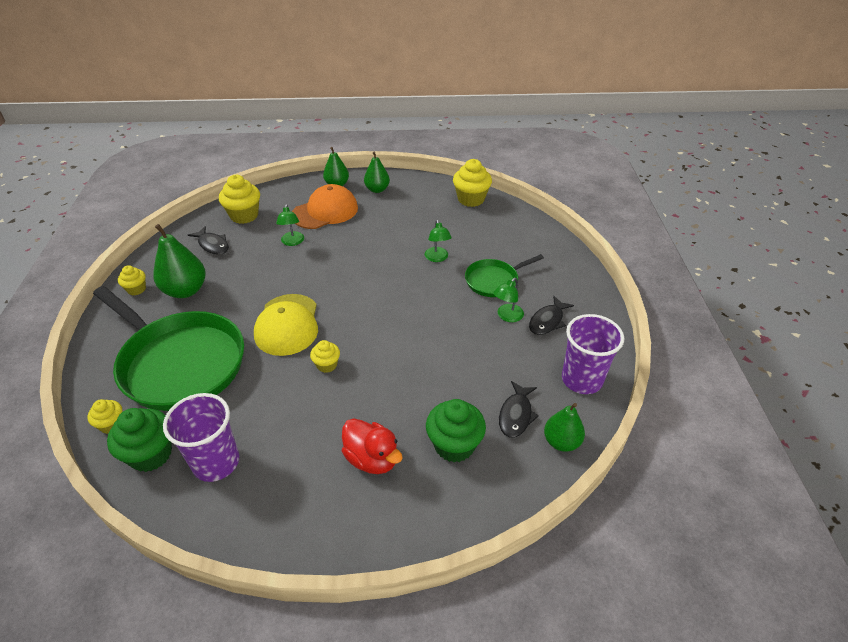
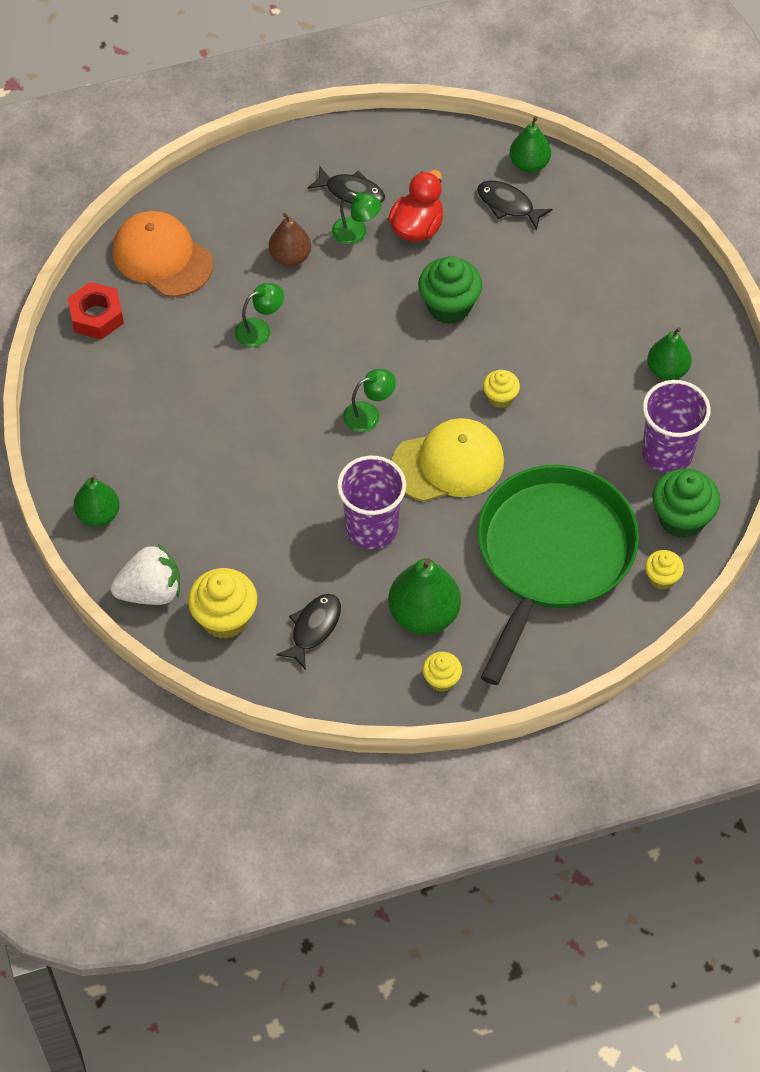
camera: 105 degrees left, 15 degrees up
green lamp [276,204,304,246] -> green lamp moved to [343,369,396,432]
orange cap [292,184,358,229] -> orange cap moved to [112,211,213,297]
red duck [342,418,402,474] -> red duck moved to [388,170,443,242]
green pear [364,152,390,193] -> green pear moved to [647,327,692,380]
green cupcake [426,399,486,463] -> green cupcake moved to [418,256,482,324]
yellow cupcake [453,159,492,207] -> red nut [68,282,124,340]
green pan [465,254,544,297] -> brown pear [269,213,311,266]
black fish [499,381,539,438] -> black fish turned 150 degrees counterclockwise [477,180,553,231]
purple cup [562,314,624,394] -> purple cup moved to [337,456,406,549]
none -> white strawberry [111,544,180,605]

